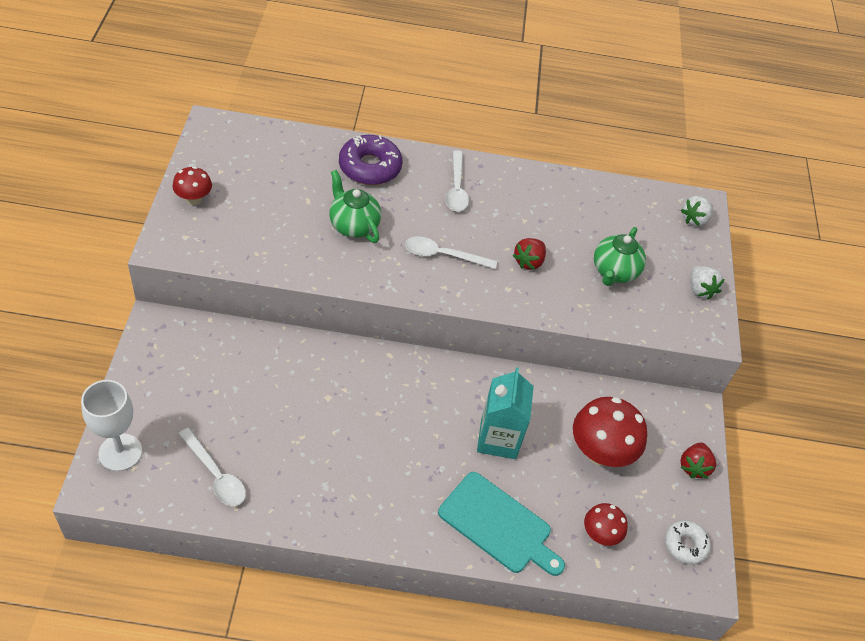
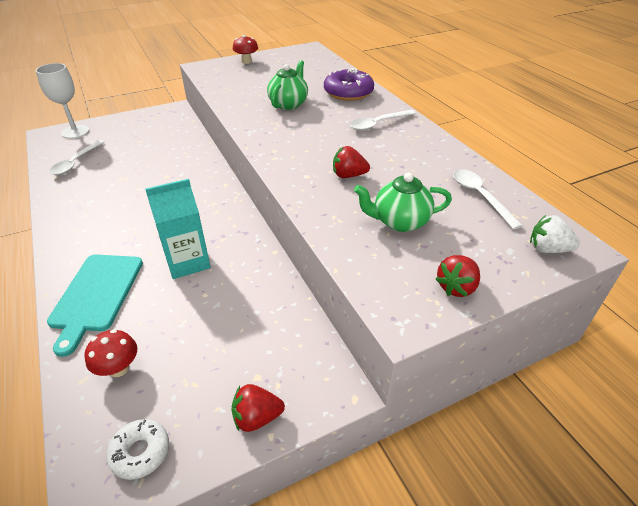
camera: 65 degrees right, 10 degrees down
white spoon [405,236,497,269] -> white spoon moved to [453,169,523,229]
red mushroom [573,397,647,467] -> none
white strawberry [691,266,725,300] -> red strawberry [436,255,480,297]

